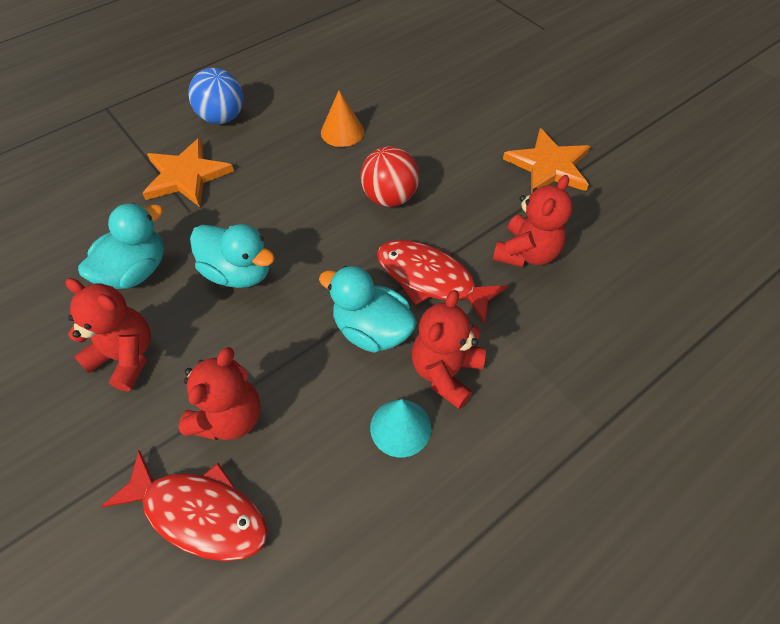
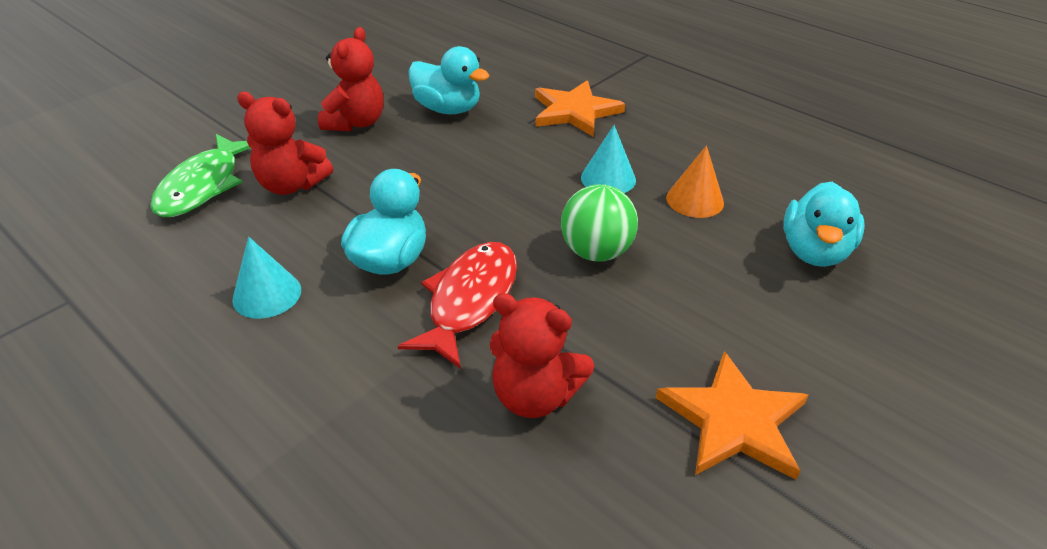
camera: 80 degrees right, 15 degrees down
red fish [101,450,268,561] -> green fish [150,134,250,217]
blue ball [188,68,243,124] -> none
turquoise duck [190,224,275,288] -> turquoise duck moved to [783,182,865,267]
red ball [361,146,419,207] -> green ball [561,184,638,262]
red teddy bear [412,290,486,409] -> none
none -> turquoise cone [581,125,636,193]

